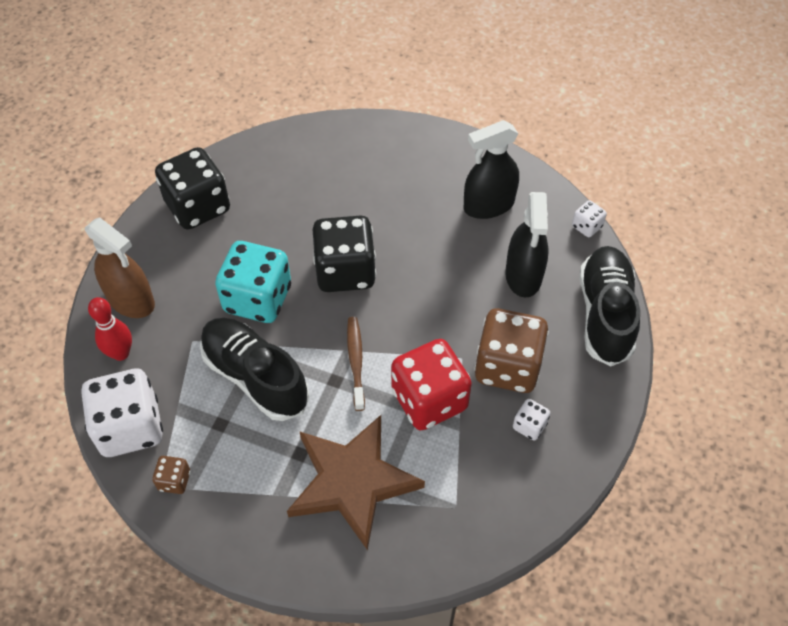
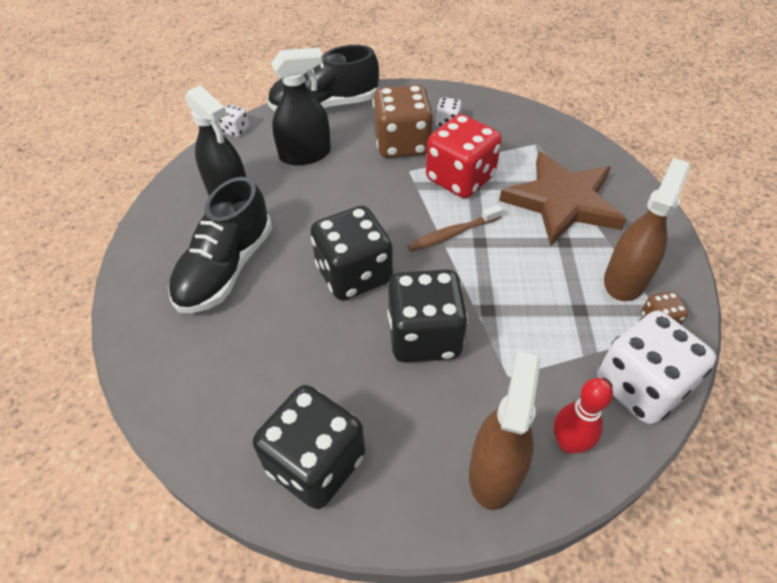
camera: 110 degrees left, 5 degrees down
black shoe [200,318,310,421] -> black shoe moved to [168,177,272,313]
turquoise dice [215,241,291,323] -> black dice [387,269,468,363]
none -> brown spray bottle [604,158,690,301]

